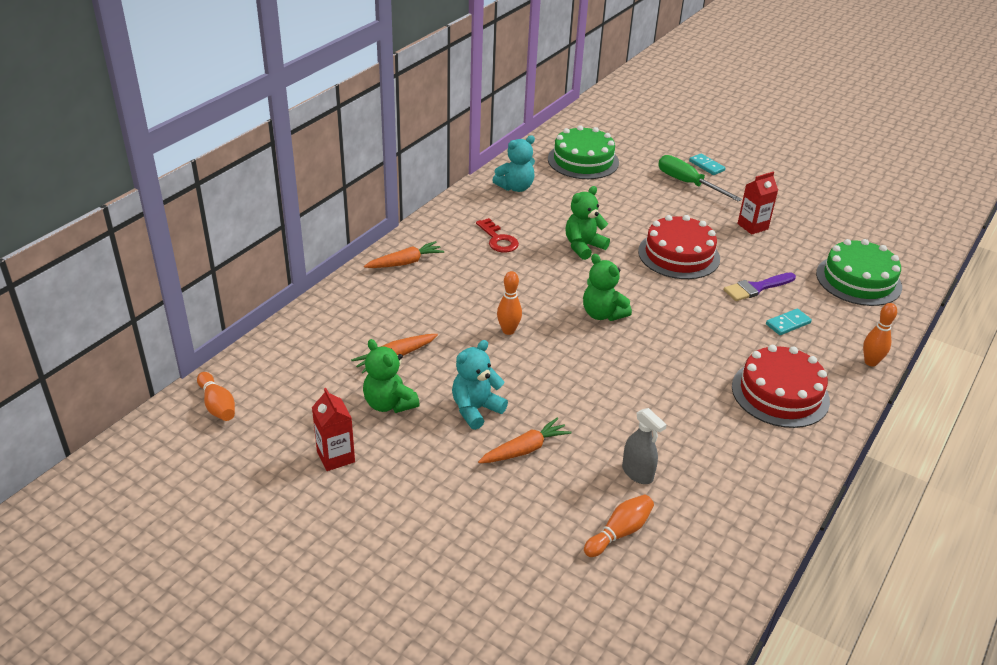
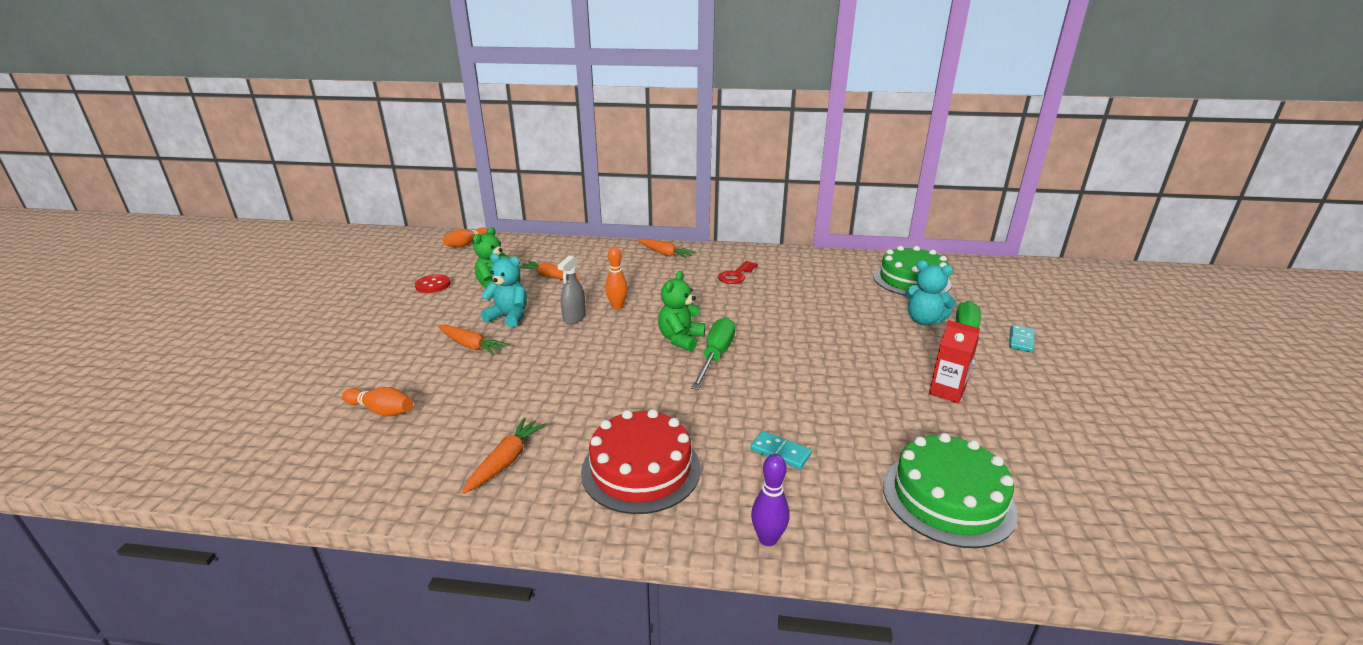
camera: 65 degrees right, 10 degrees down
red carton [312,388,355,471] -> red button [415,274,451,293]
turquoise teddy bear [492,135,535,192] -> turquoise teddy bear moved to [905,260,956,325]
green teddy bear [566,186,610,260] -> none
grey spray bottle [622,408,667,484] -> grey spray bottle moved to [557,256,586,325]
red cake [638,215,720,279] -> none
purple brush [724,272,796,301] -> none
orange bowling pin [863,303,897,366] -> purple bowling pin [751,454,789,546]
none -> orange carrot [462,417,547,494]
none -> green screwdriver [691,317,735,390]

